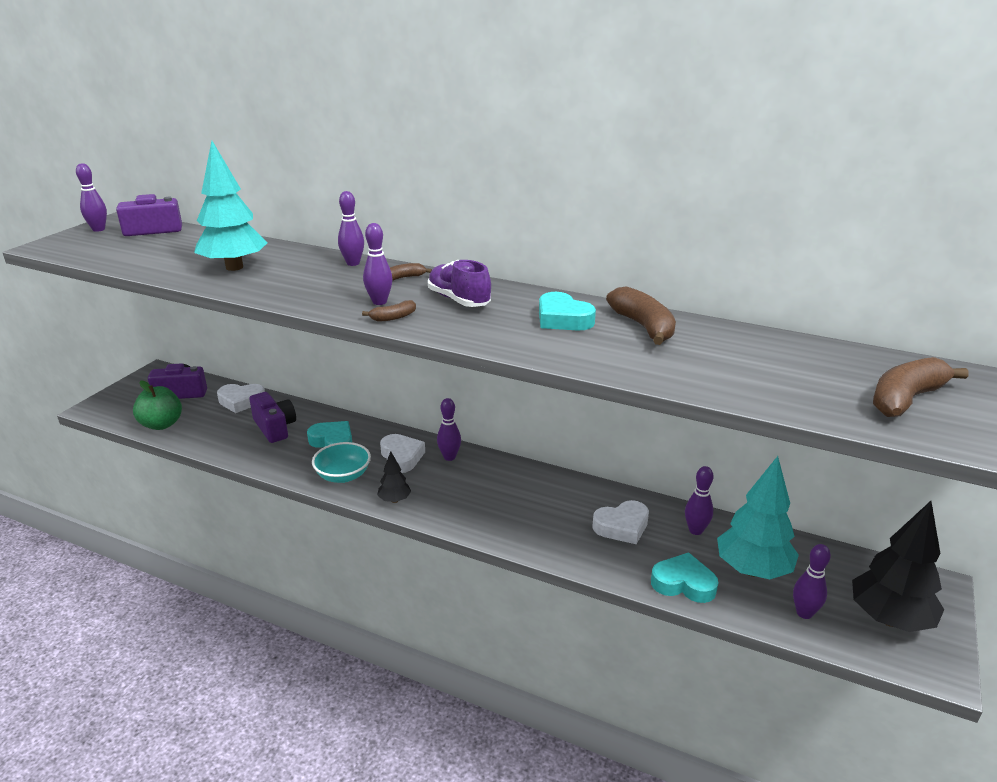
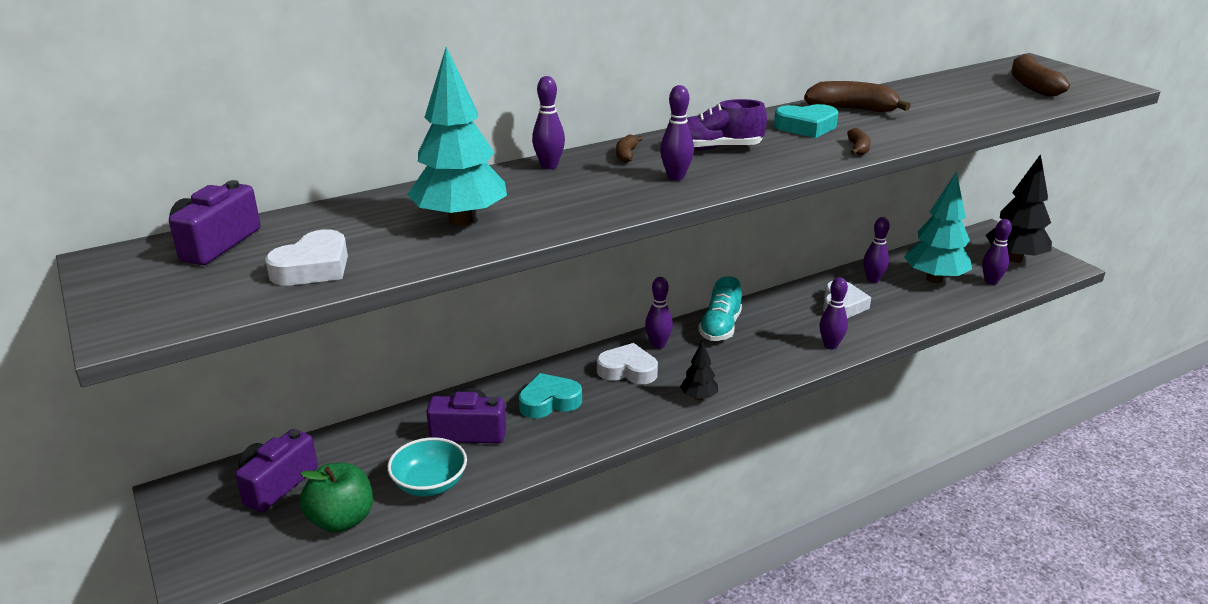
camera: 55 degrees left, 0 degrees up
purple bowling pin [76,163,107,232] -> purple bowling pin moved to [820,277,848,349]
white heart [217,384,265,413] -> white heart moved to [265,229,348,285]
turquoise bowl [312,442,371,483] -> turquoise bowl moved to [387,437,467,497]
brown banana [362,300,416,322] -> brown banana moved to [847,128,871,156]
turquoise heart [651,552,718,603] -> none
none -> turquoise shoe [698,276,742,341]

